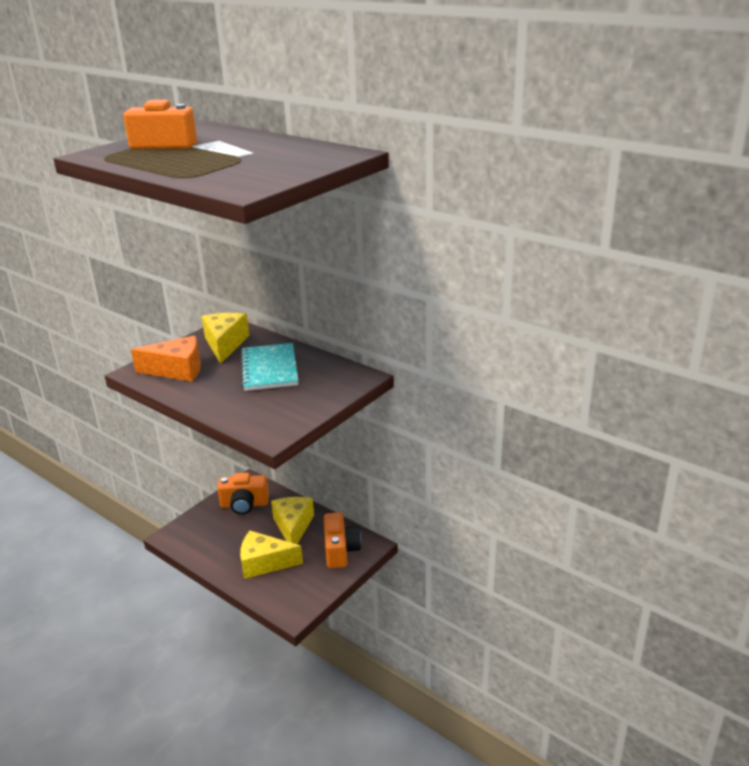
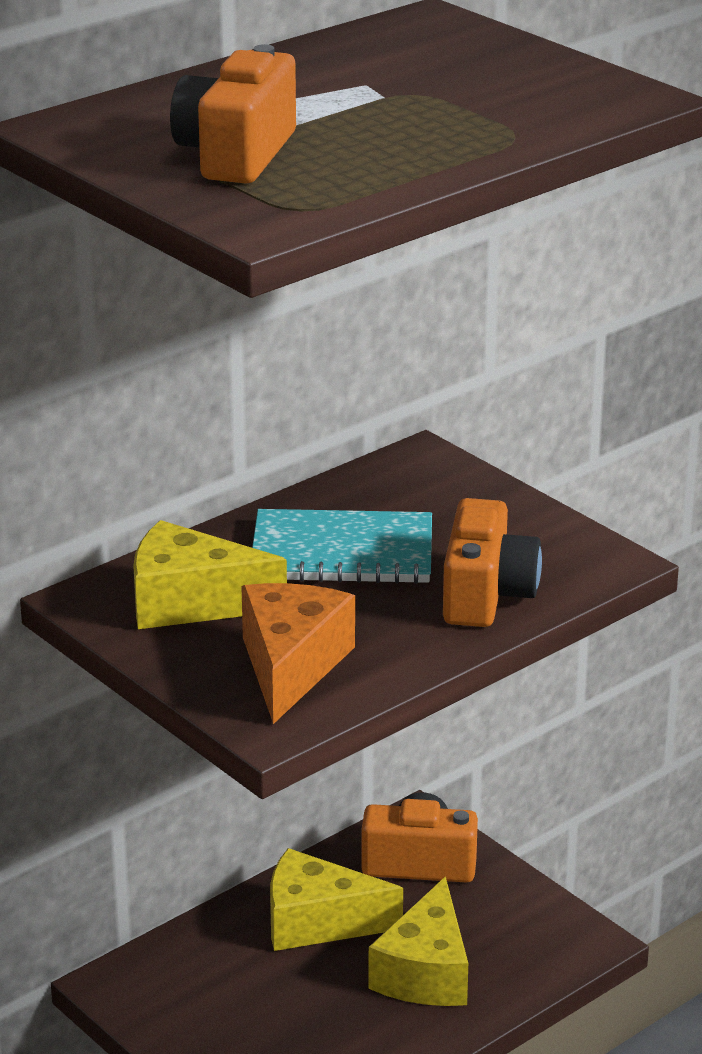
camera: 80 degrees left, 0 degrees up
orange camera [217,473,269,515] -> orange camera moved to [443,498,542,627]

